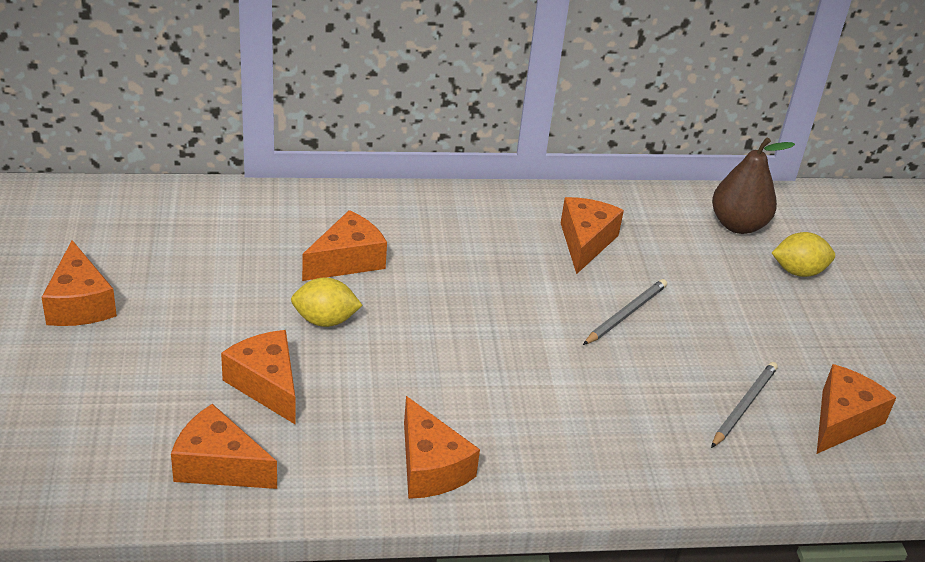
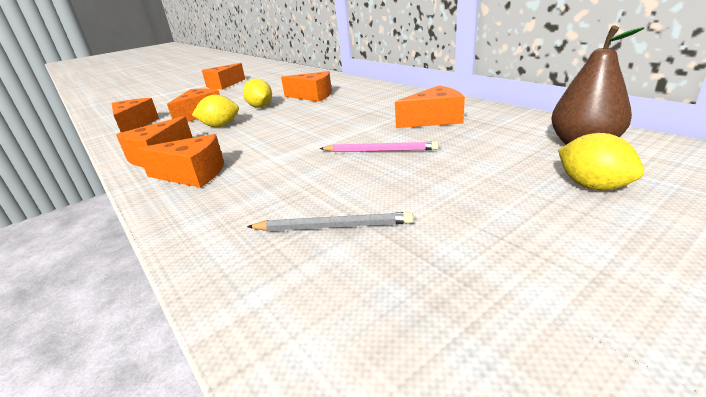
camera: 65 degrees right, 10 degrees down
grey pencil [583,279,667,345] -> pink pencil [319,142,439,152]
orange cheese [817,364,897,454] -> orange cheese moved to [136,134,224,188]
none -> yellow lemon [192,95,239,127]

